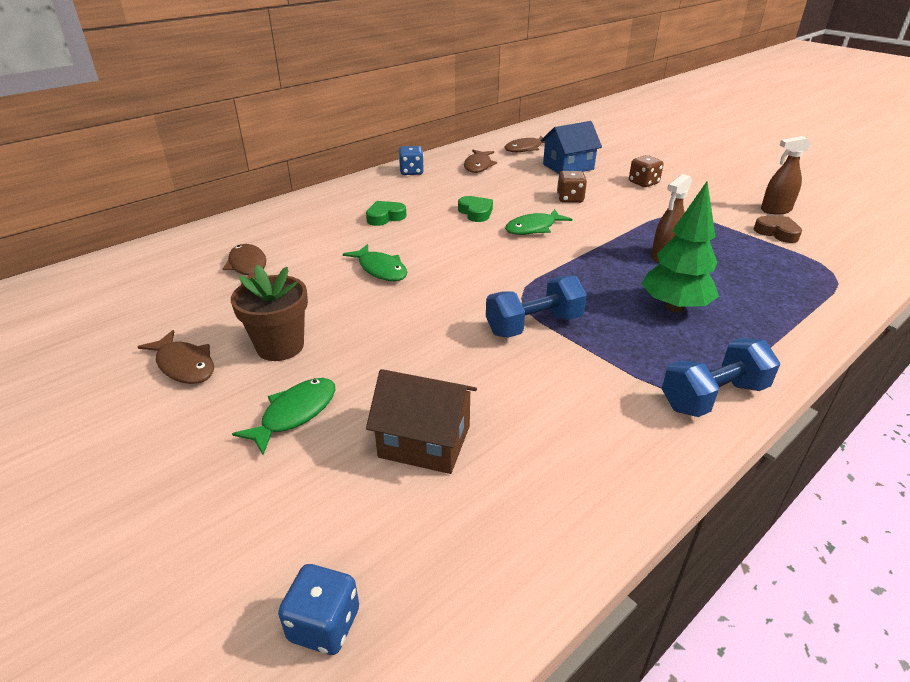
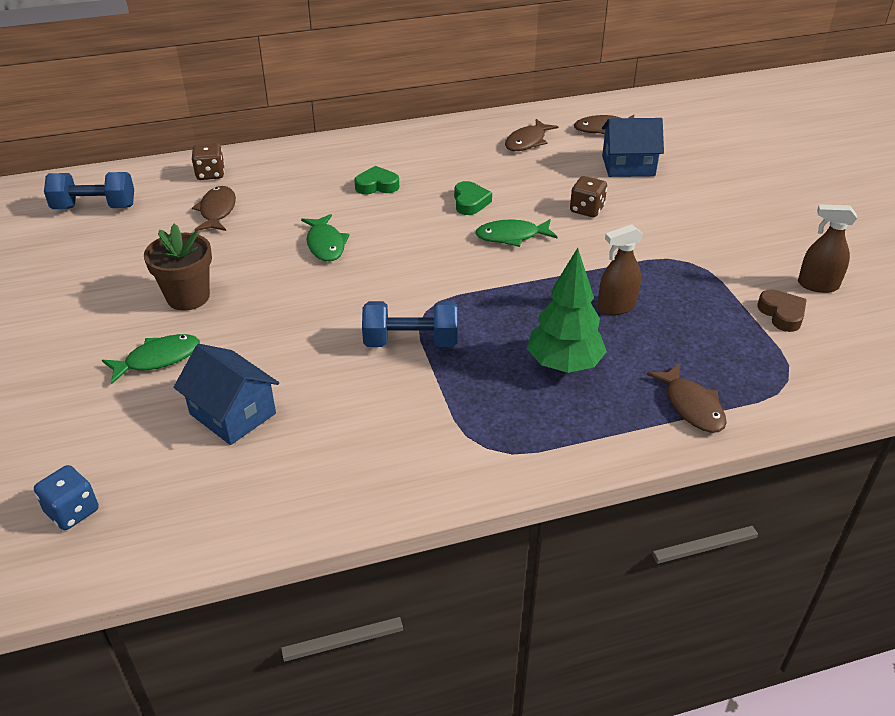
camera: 25 degrees right, 5 degrees up
brown fish [138,330,214,384] -> brown fish moved to [647,364,727,433]
brown house [366,369,477,474] -> blue house [173,344,279,445]
blue dice [399,146,424,175] -> none
brown dice [629,155,664,187] -> brown dice moved to [191,143,225,180]
blue dumbbell [662,338,780,417] -> blue dumbbell moved to [44,172,134,209]

